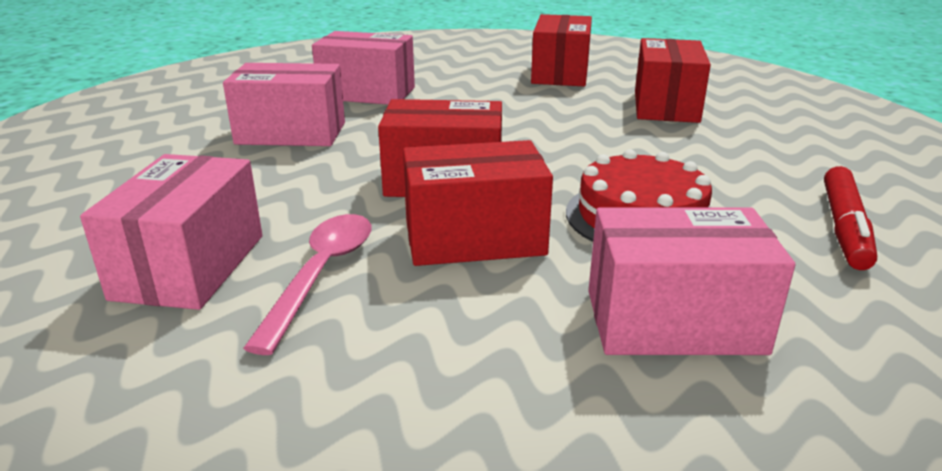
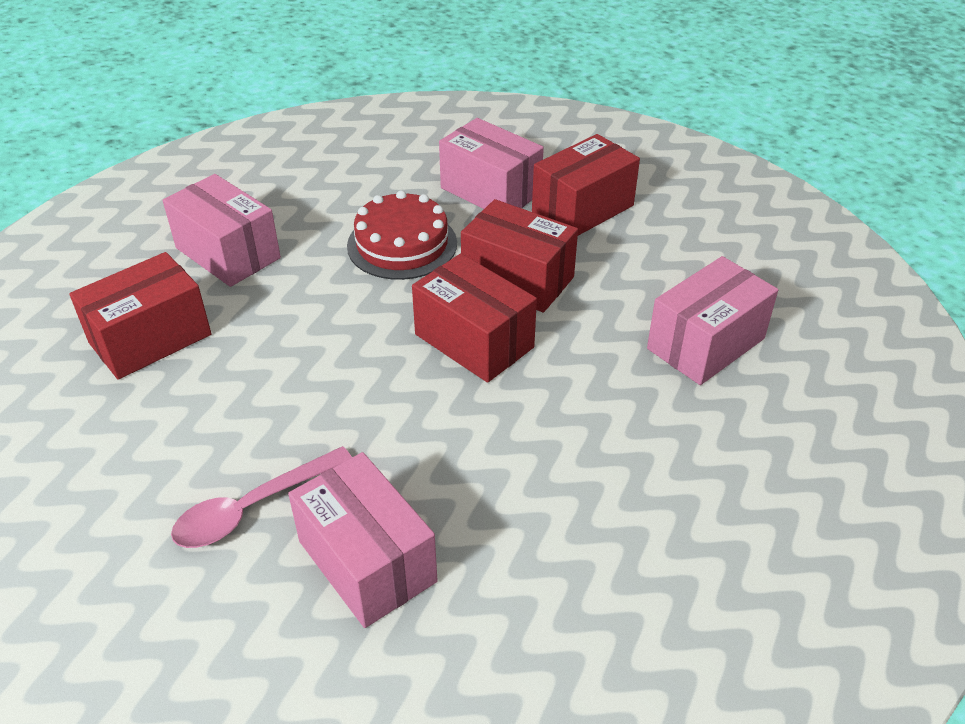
camera: 140 degrees left, 15 degrees up
pink box [223,63,345,146] -> pink box moved to [163,174,281,287]
pink spoon [243,214,371,355] -> pink spoon moved to [171,446,352,548]
red box [531,14,592,86] -> red box moved to [532,134,640,236]
red marker [824,166,877,270] -> none

